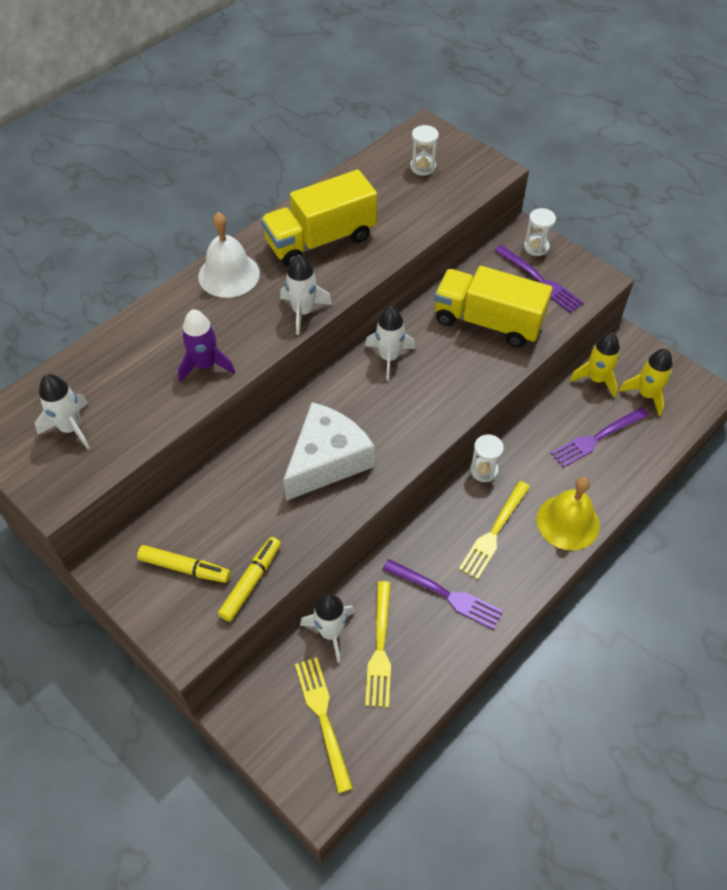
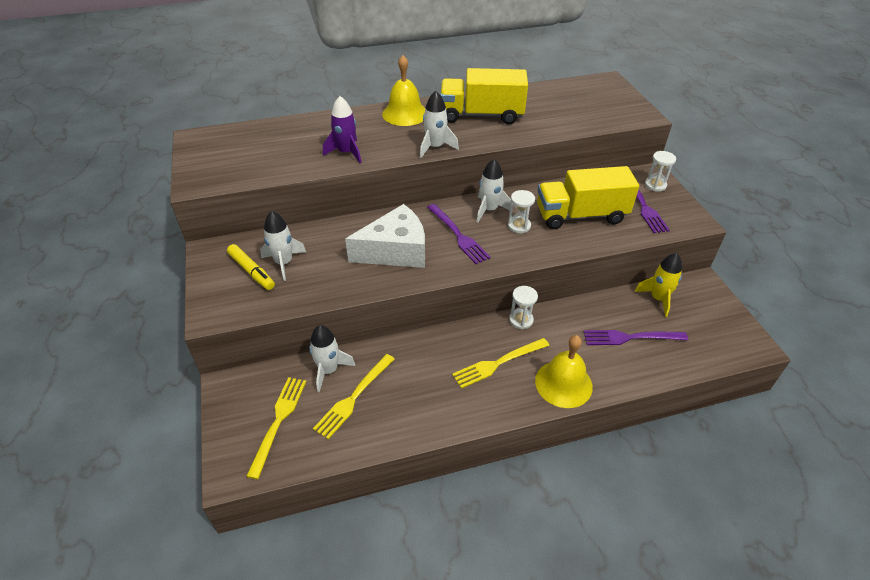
camera: 30 degrees right, 10 degrees down
white rocket [35,374,90,449] -> white rocket moved to [260,211,307,281]
white bell [198,212,260,298] -> yellow bell [382,55,425,126]
yellow marker [218,537,281,622] -> none
purple fork [382,559,503,630] -> purple fork moved to [427,204,491,264]
white hourglass [410,125,439,176] -> white hourglass moved to [508,190,535,233]
yellow truck [434,266,553,347] -> yellow truck turned 60 degrees counterclockwise [537,166,639,229]
yellow rocket [619,349,673,416] -> none

